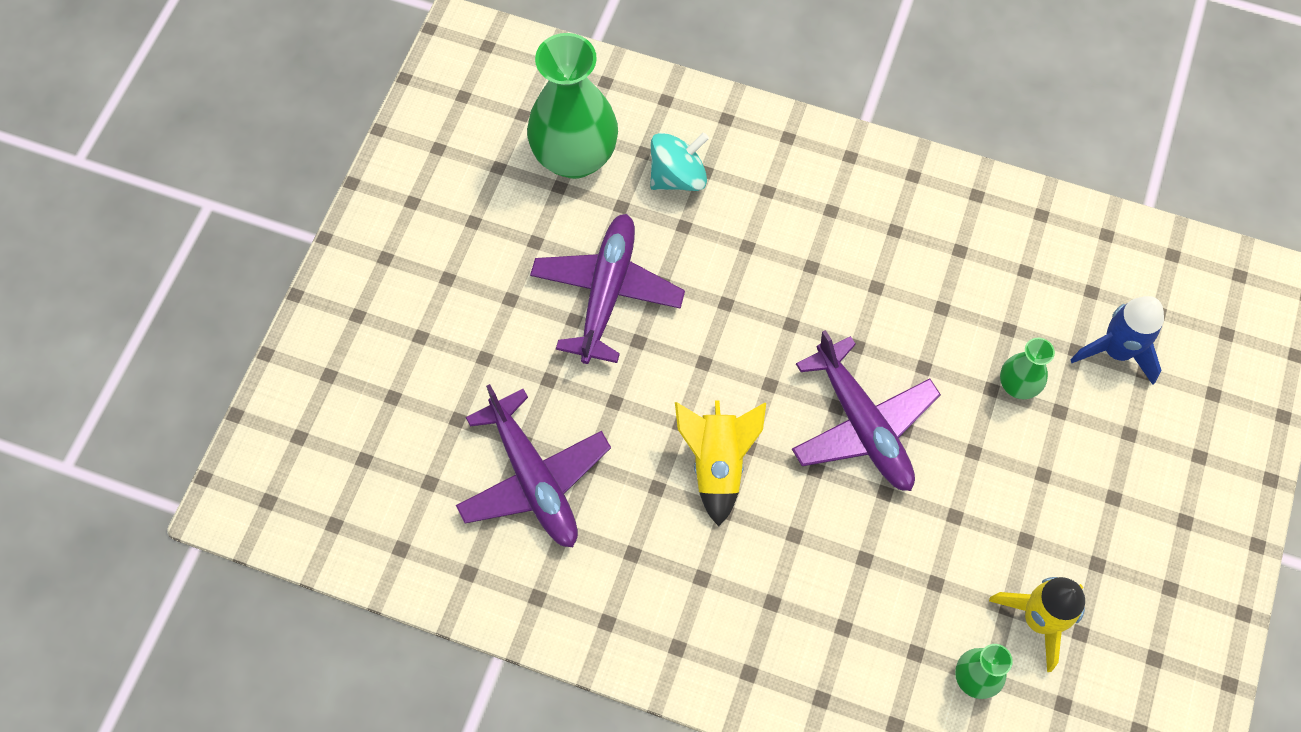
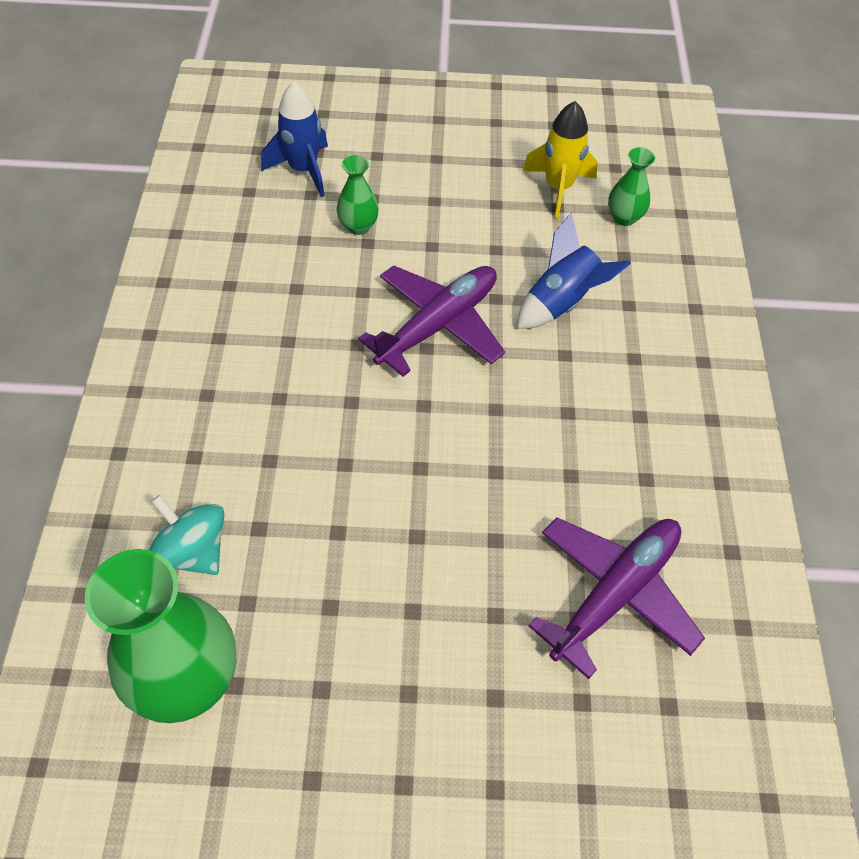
camera: 110 degrees left, 10 degrees down
purple plane [530,214,685,364] -> none
yellow rocket [675,400,766,526] -> none
none -> blue rocket [517,213,631,329]

